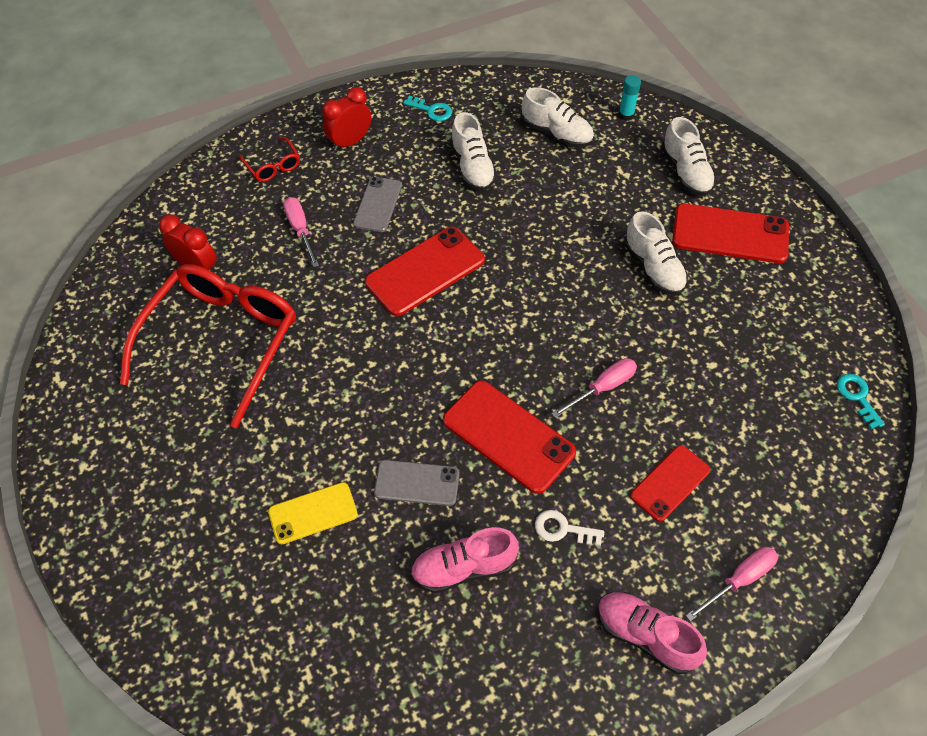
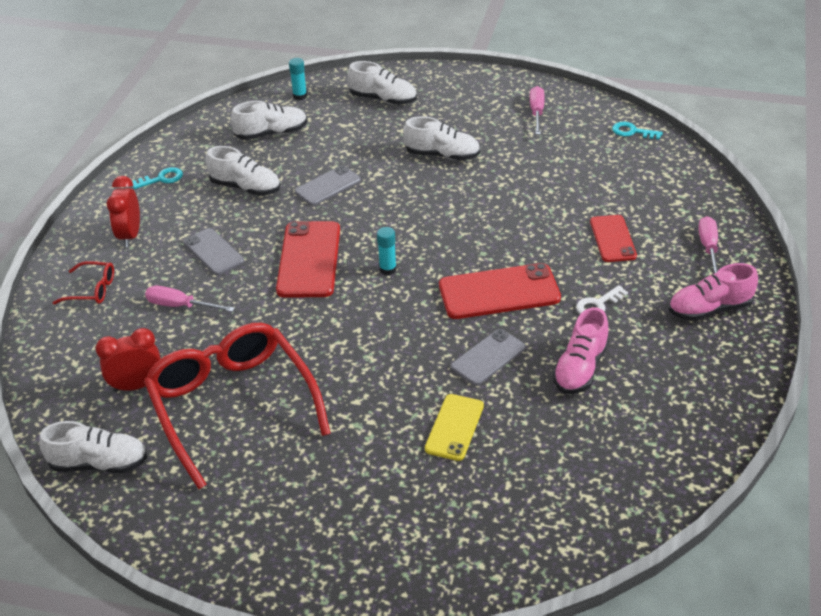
camera: 50 degrees left, 15 degrees down
pink screwdriver [552,358,637,418] -> pink screwdriver moved to [530,86,545,135]
red phone [672,203,789,263] -> none
none -> white shoe [39,421,147,473]
none -> grey phone [295,165,361,206]
none -> turquoise glue stick [377,227,397,275]

